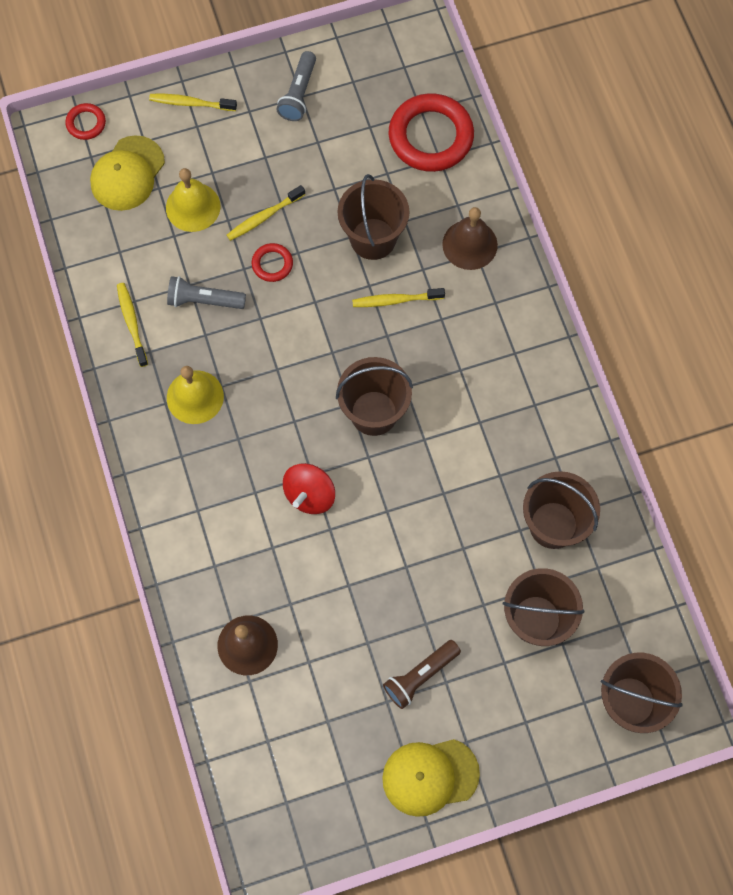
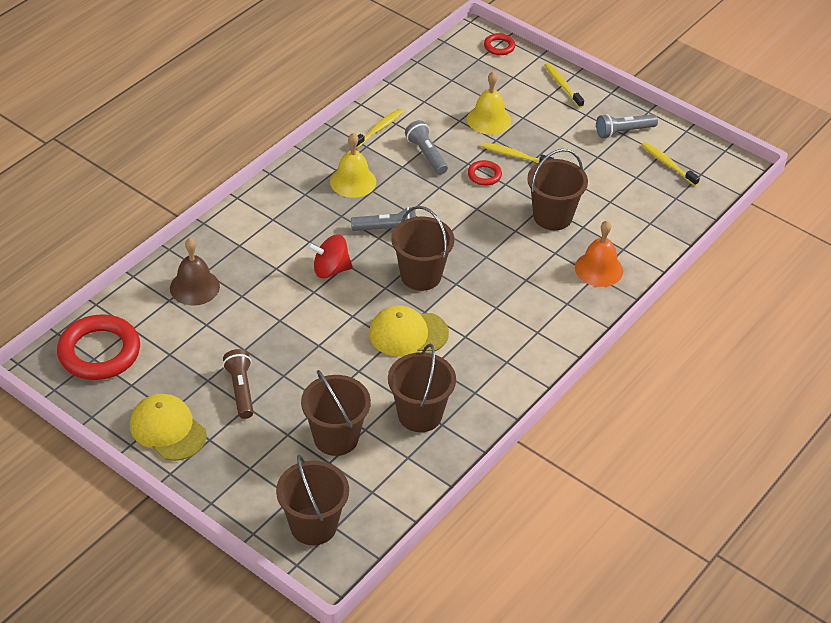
camera: 55 degrees right, 25 degrees down
yellow cap [90,135,165,211] -> yellow cap moved to [369,305,449,357]
yellow toothbrush [352,288,445,307] -> yellow toothbrush moved to [641,142,700,186]
brown flashlight [383,640,461,709] -> brown flashlight turned 60 degrees clockwise [223,349,254,419]
red ring [389,93,474,172] -> red ring moved to [57,314,140,380]
brown bell [442,207,498,270] -> orange bell [575,221,623,287]
none -> grey flashlight [351,207,416,231]

